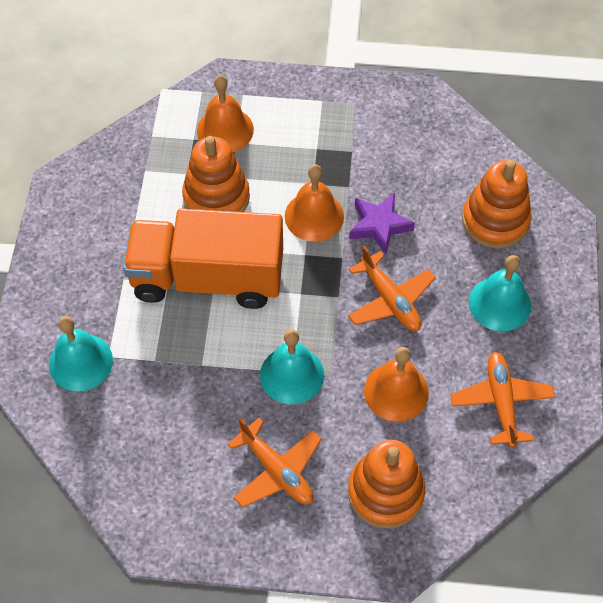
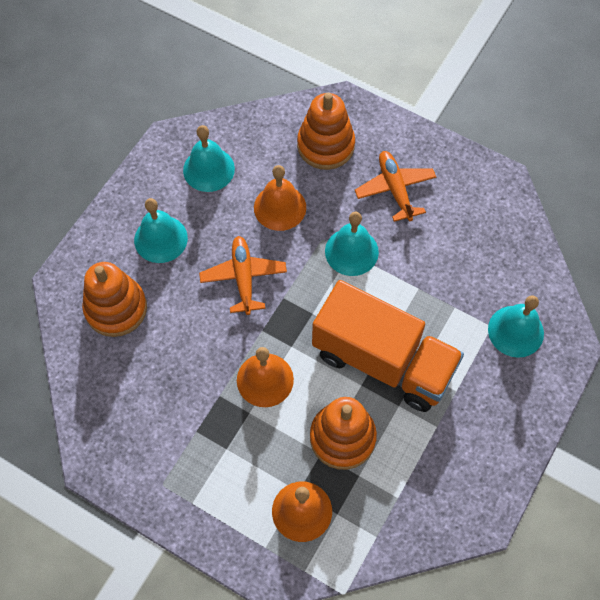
camera: 155 degrees left, 5 degrees up
purple star [349,193,415,254] -> none
orange plane [450,352,555,448] -> turquoise bell [183,125,235,192]

